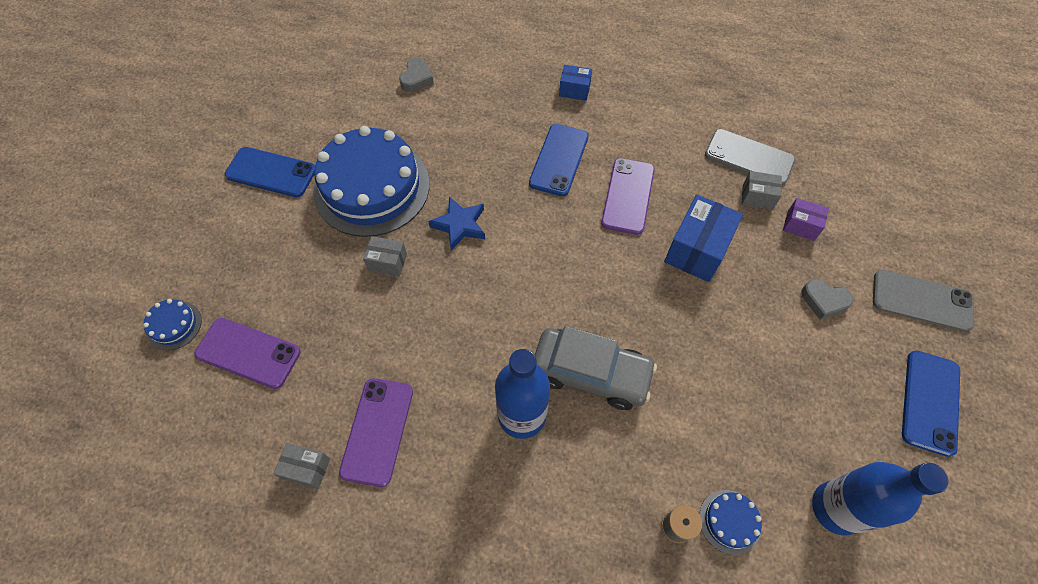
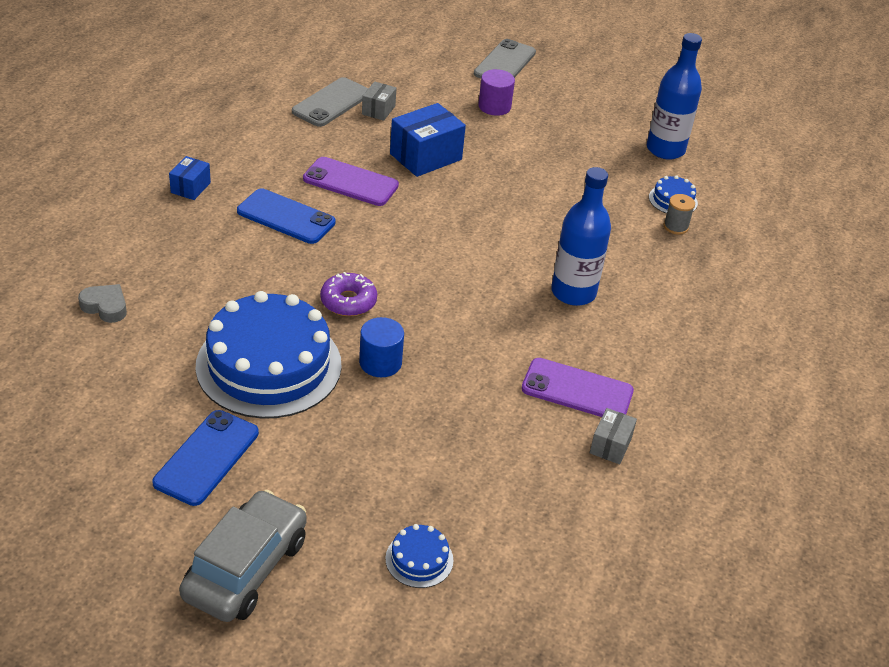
camera: 85 degrees left, 20 degrees down
purple phone [194,318,301,389] -> none
grey box [363,236,407,276] -> blue cylinder [359,317,404,377]
blue star [428,196,485,251] -> purple donut [320,272,377,316]
grey car [535,326,657,410] -> grey car moved to [179,490,307,622]
blue box [664,195,743,282] -> blue box turned 75 degrees counterclockwise [390,103,466,177]
purple box [783,198,829,241] -> none
grey heart [802,279,853,320] -> purple cylinder [478,69,515,116]
blue phone [902,350,960,457] -> none

